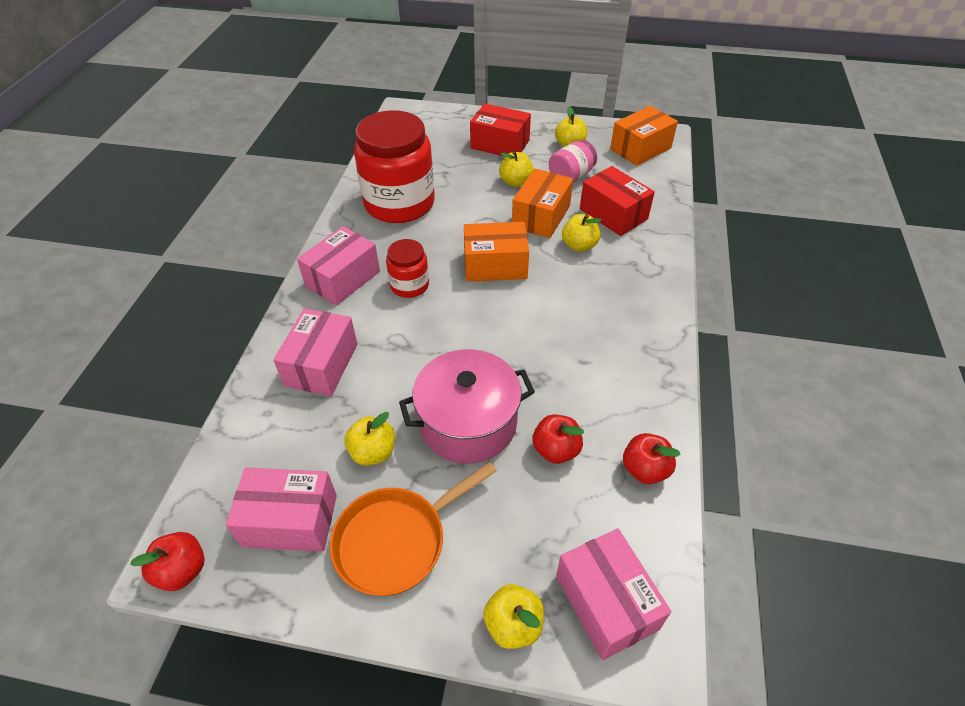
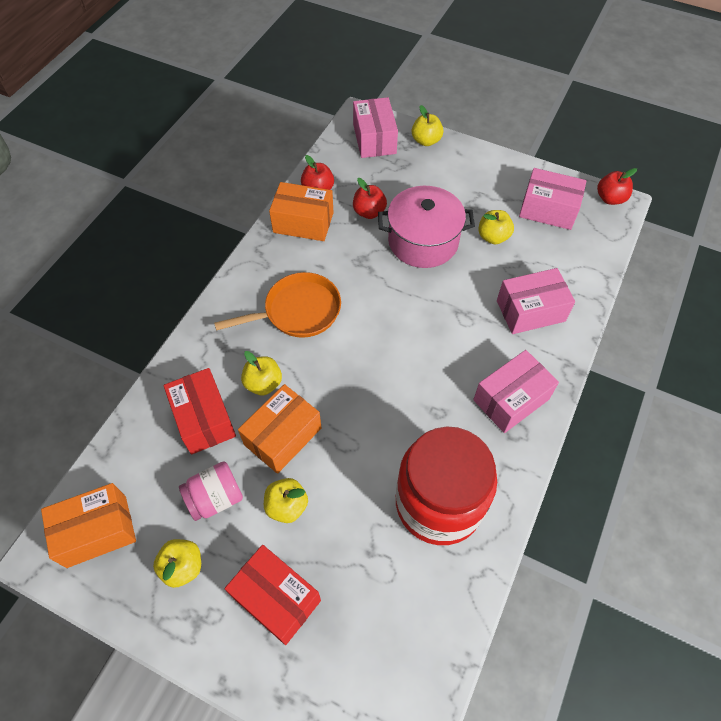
camera: 165 degrees left, 10 degrees up
pink box [273,308,357,396] -> pink box turned 45 degrees clockwise [497,268,575,334]
orange pan [330,462,497,596] -> orange pan moved to [214,272,341,338]
red jar [386,239,429,298] -> none
orange box [464,222,529,282] -> orange box moved to [269,182,334,241]

